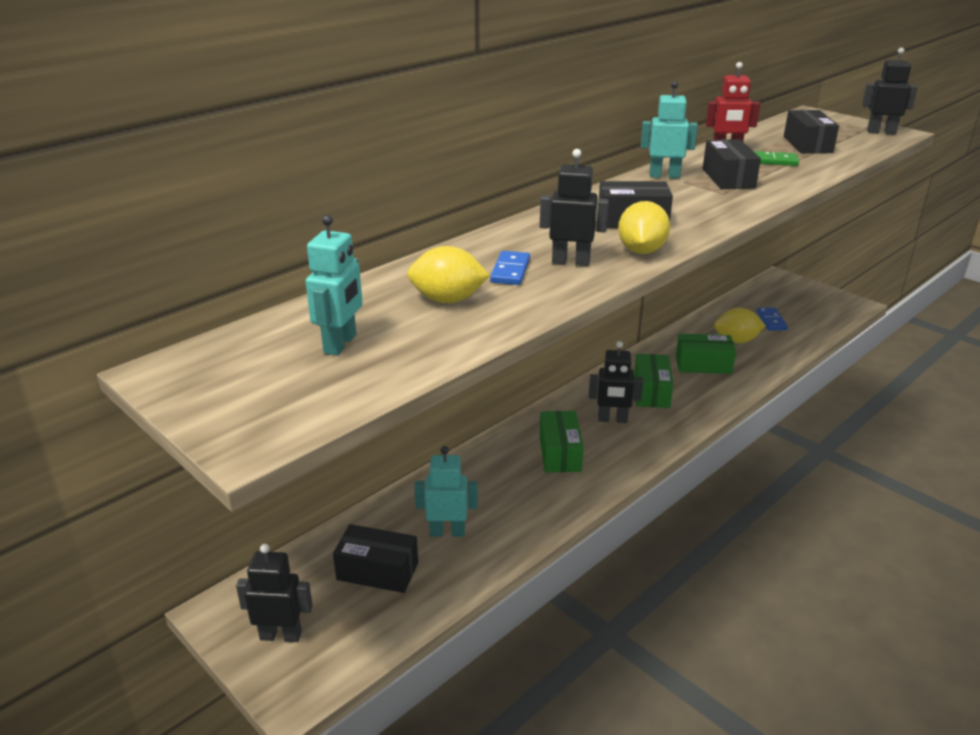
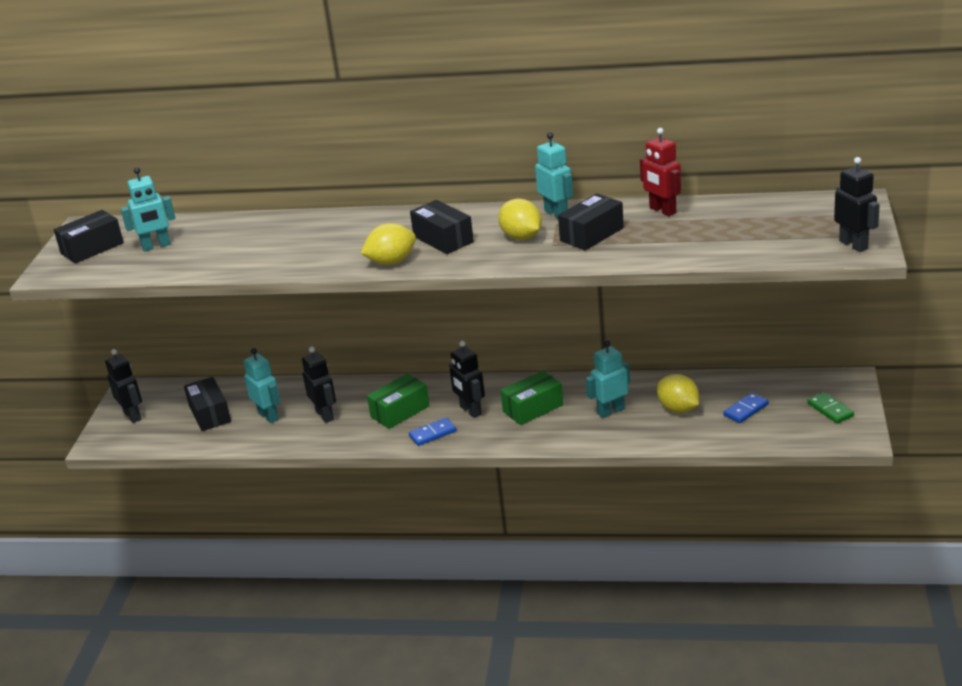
camera: 55 degrees right, 0 degrees up
yellow lemon [407,246,490,303] -> yellow lemon moved to [498,199,542,240]
blue domino [490,251,530,285] -> blue domino moved to [409,418,457,446]
black robot [540,149,609,266] -> black robot moved to [302,347,336,423]
green box [676,334,736,374] -> turquoise robot [586,340,630,418]
green domino [754,151,799,166] -> green domino moved to [807,392,854,423]
black box [784,110,839,154] -> black box moved to [54,210,124,264]

